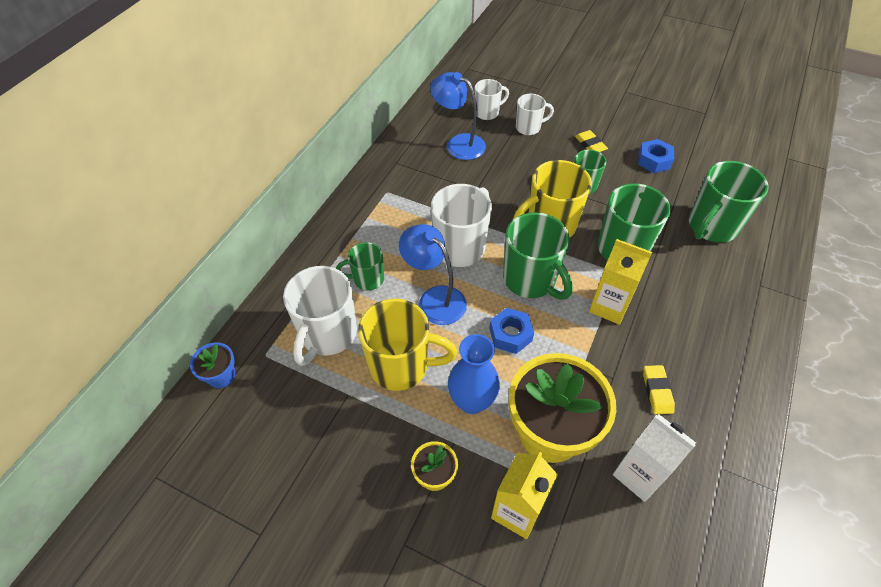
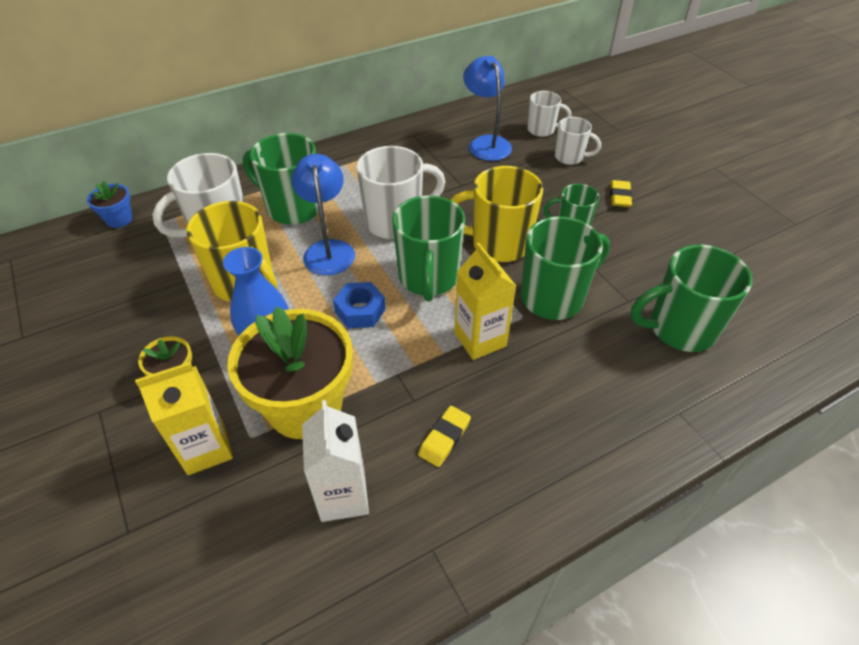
camera: 35 degrees right, 5 degrees down
green mug [336,242,384,291] -> green mug [243,133,319,225], size x1.73
blue nut [638,139,674,173] -> none

